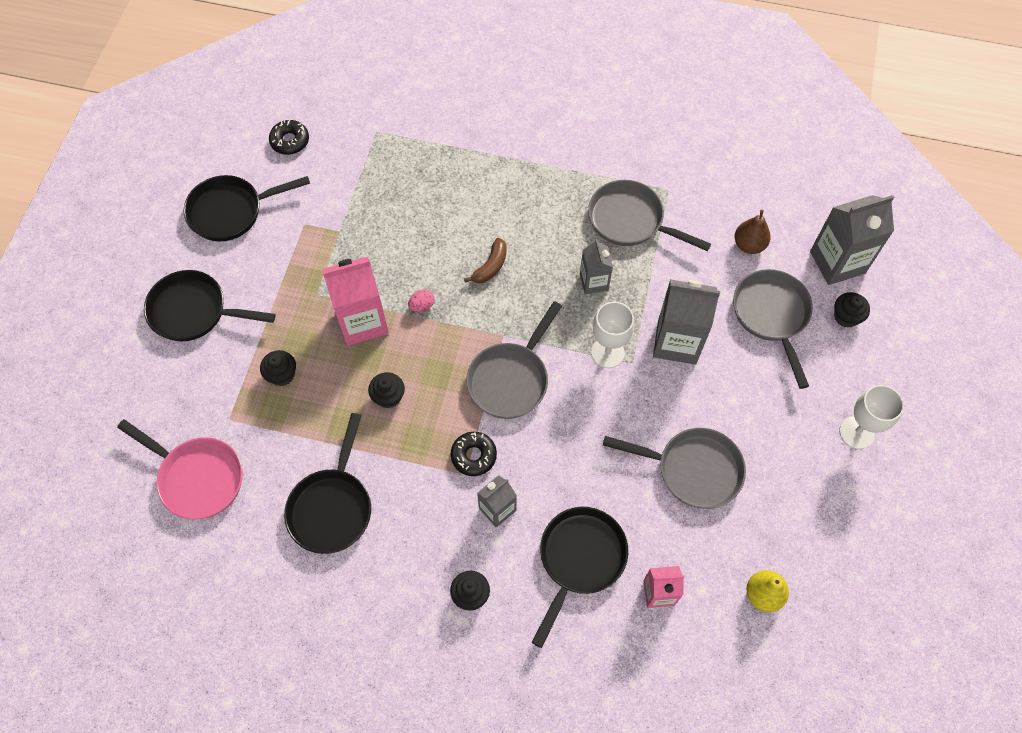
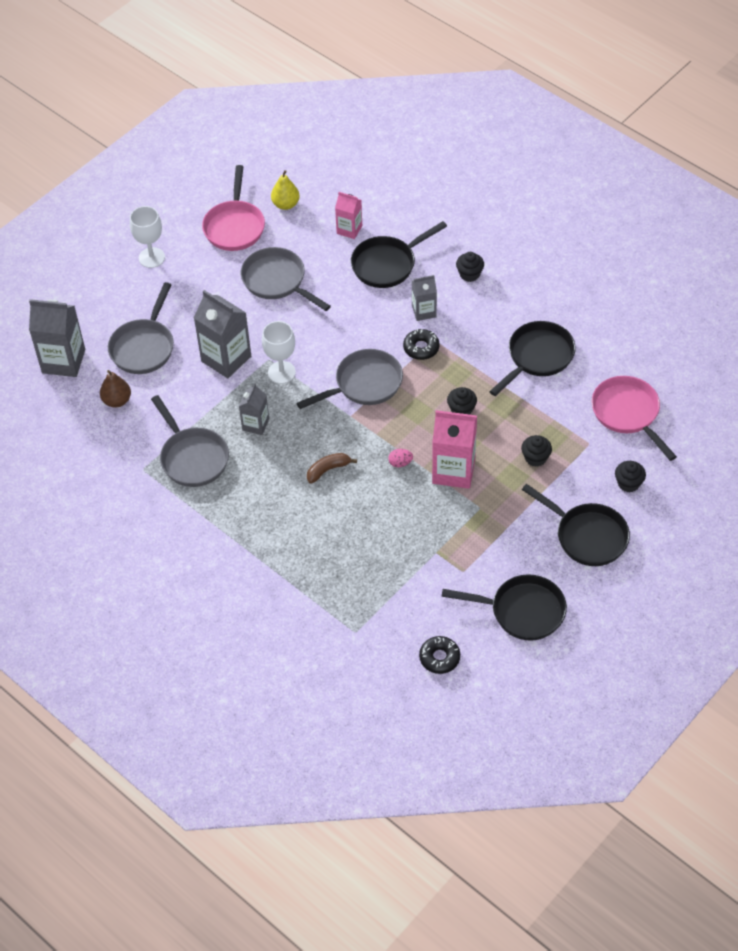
camera: 150 degrees left, 10 degrees down
black cupcake [834,292,870,328] -> black cupcake moved to [615,461,646,492]
none -> pink pan [202,165,265,251]

